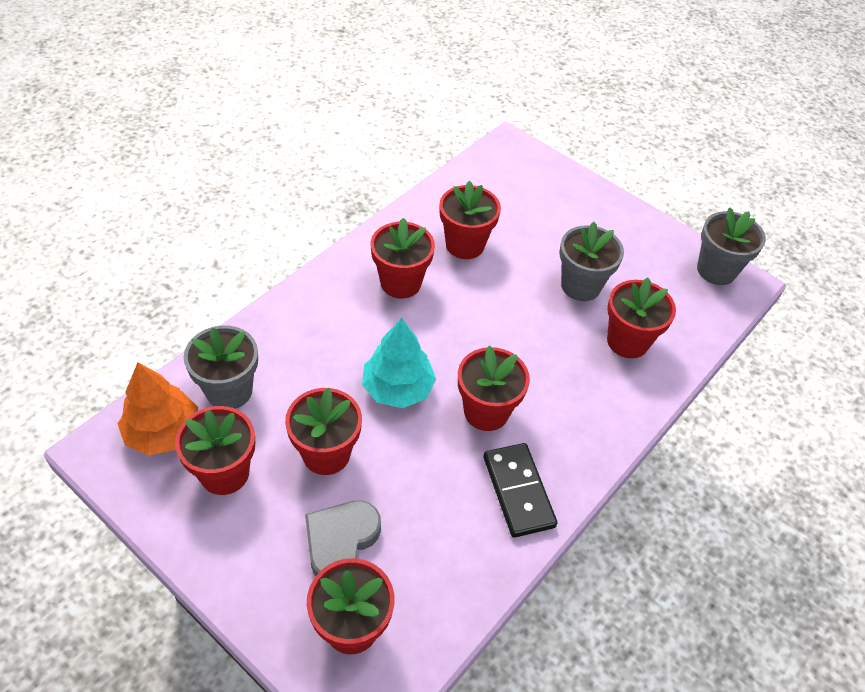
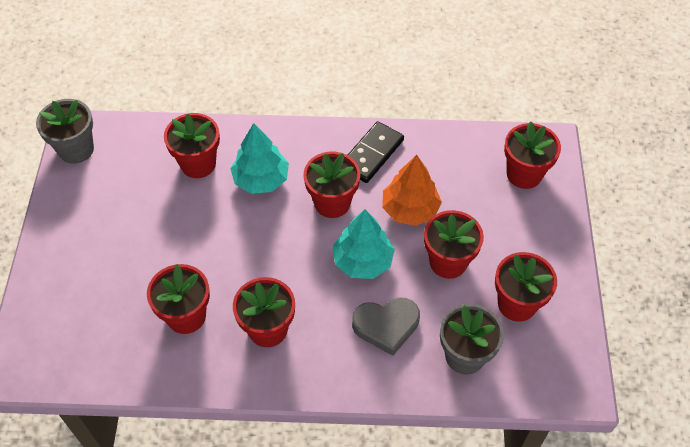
camera: 125 degrees left, 5 degrees up
orange tree [118,362,198,456] -> orange tree moved to [382,155,442,226]
grey heart [305,500,381,576] -> grey heart moved to [352,297,420,356]
grey flower pot [560,222,624,301] -> none
none -> turquoise tree [230,123,289,194]

